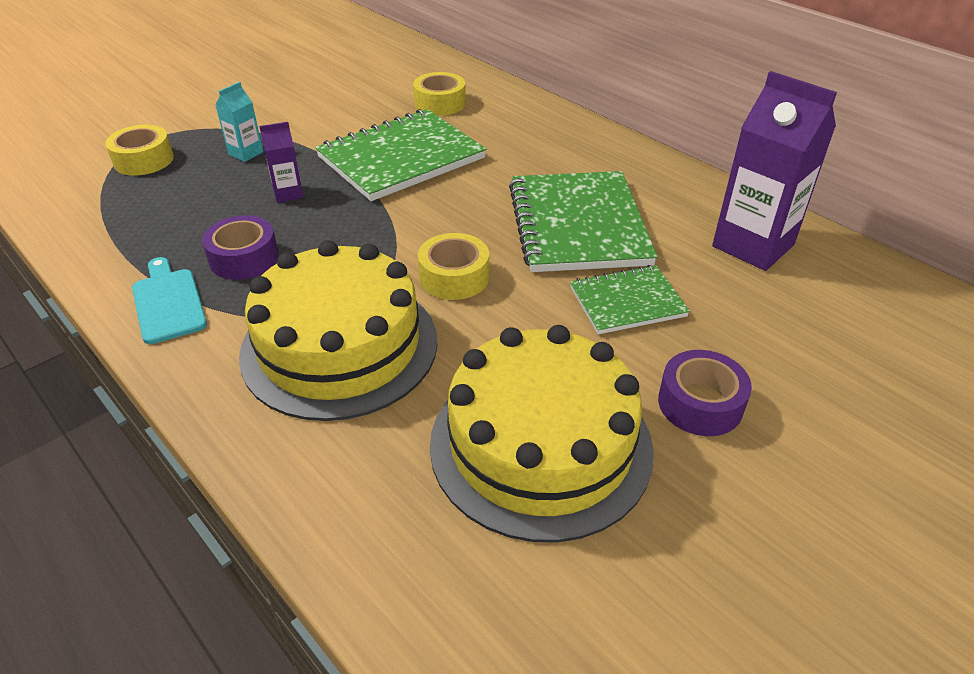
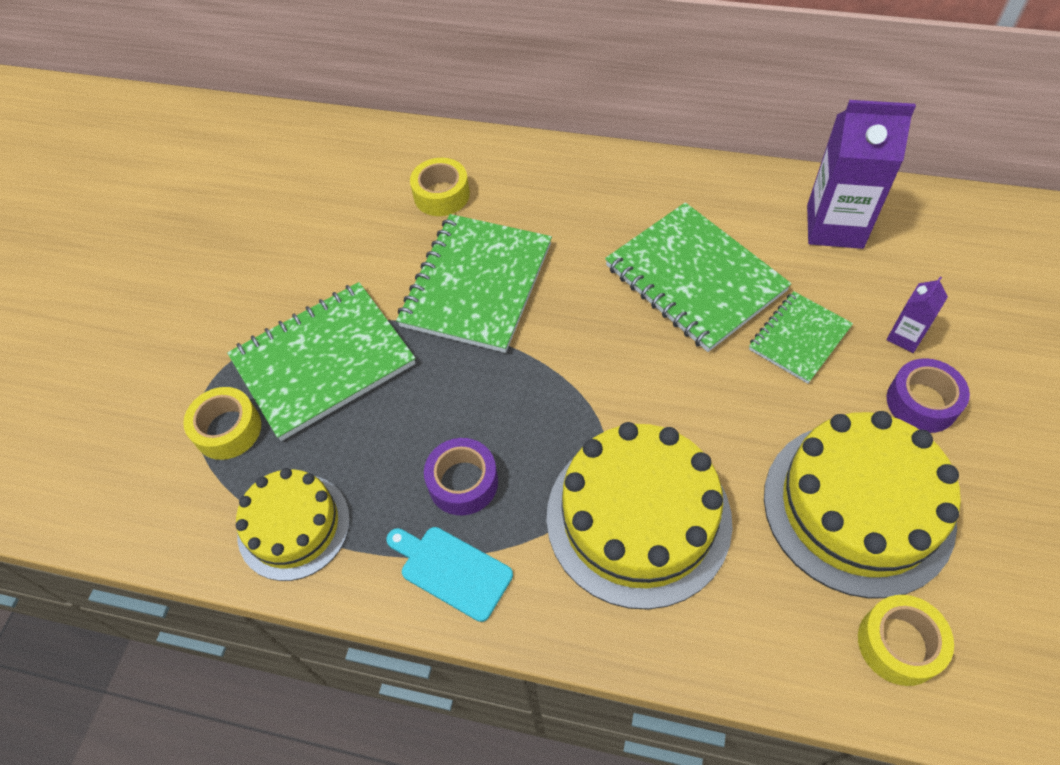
camera: 30 degrees left, 15 degrees up
turquoise carton [215,82,263,162] -> green notebook [227,282,416,441]
purple carton [259,122,304,203] -> purple carton moved to [886,277,948,353]
yellow tape [418,233,489,300] -> yellow tape moved to [858,595,954,686]
none -> yellow cake [236,468,350,581]

